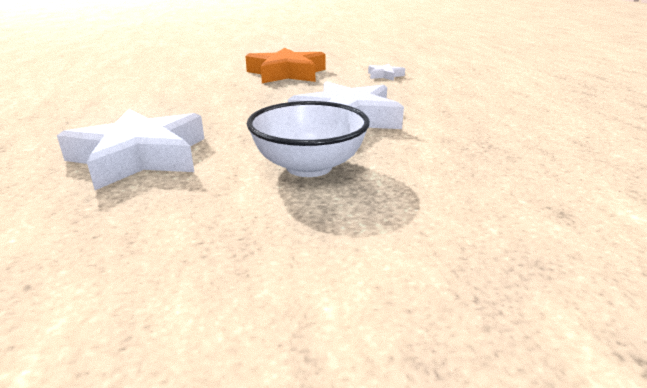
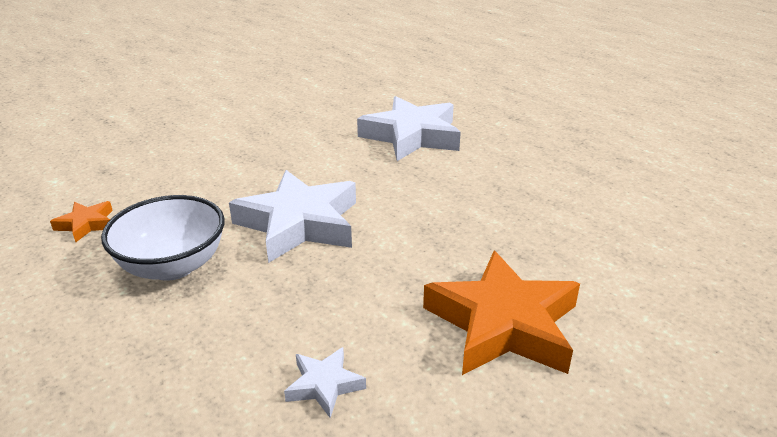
camera: 150 degrees right, 5 degrees up
white bowl [247,101,370,177] -> white bowl moved to [101,195,225,281]
none -> orange star [50,201,113,242]

